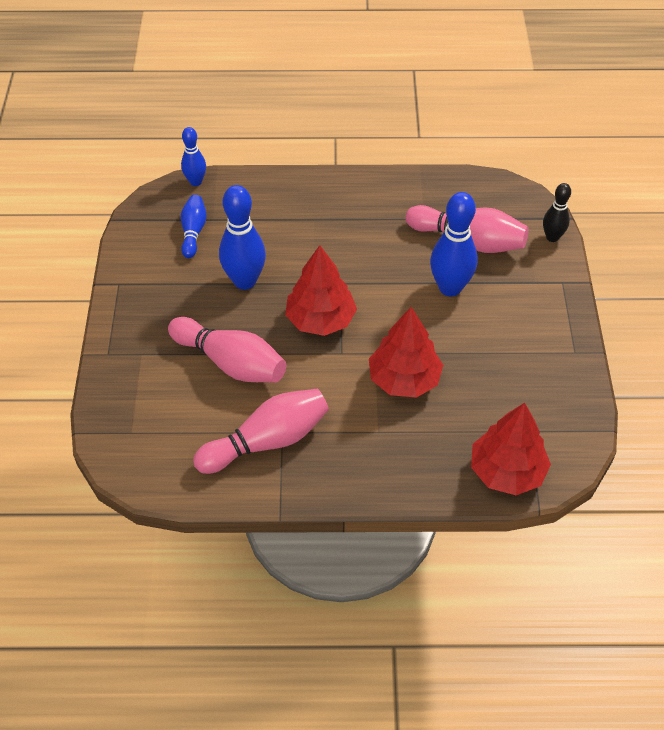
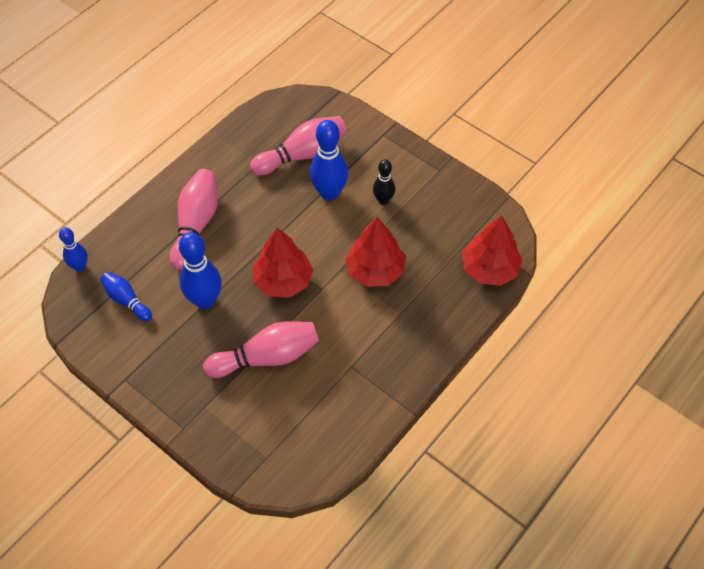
camera: 50 degrees left, 5 degrees up
pink bowling pin [193,389,329,474] -> pink bowling pin moved to [170,169,218,270]
black bowling pin [543,183,571,242] -> black bowling pin moved to [373,159,395,205]

